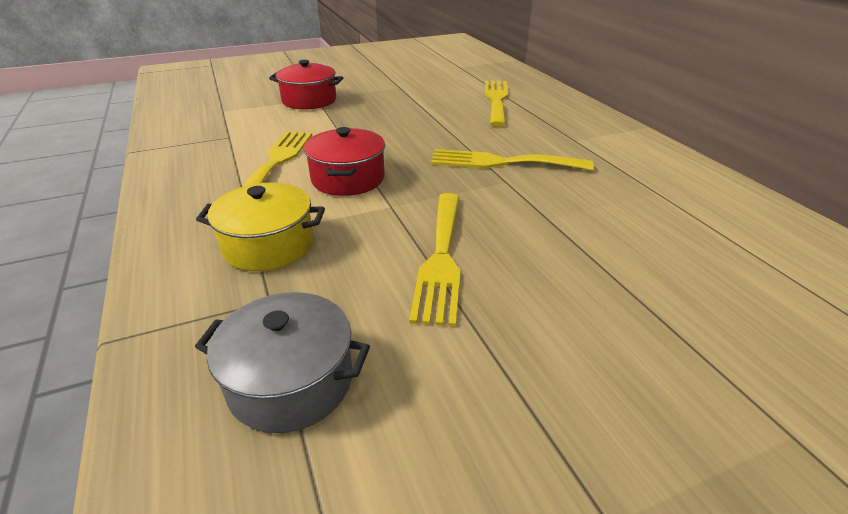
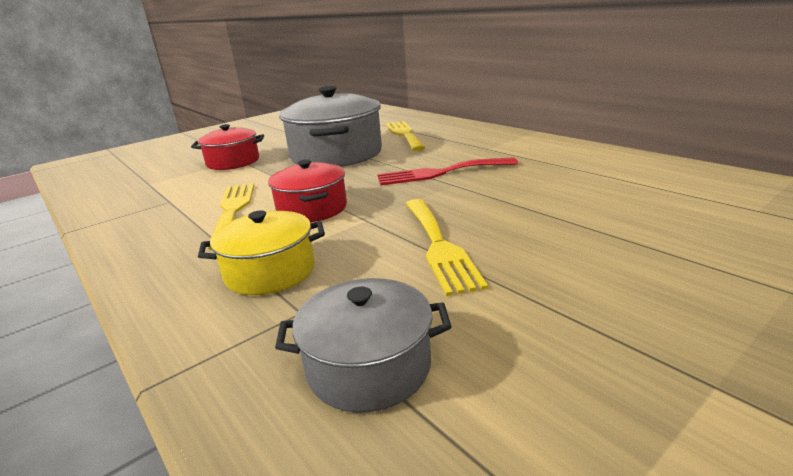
camera: 15 degrees left, 10 degrees down
yellow fork [431,149,594,171] -> red fork [377,158,518,185]
none -> grey pot [279,86,382,167]

